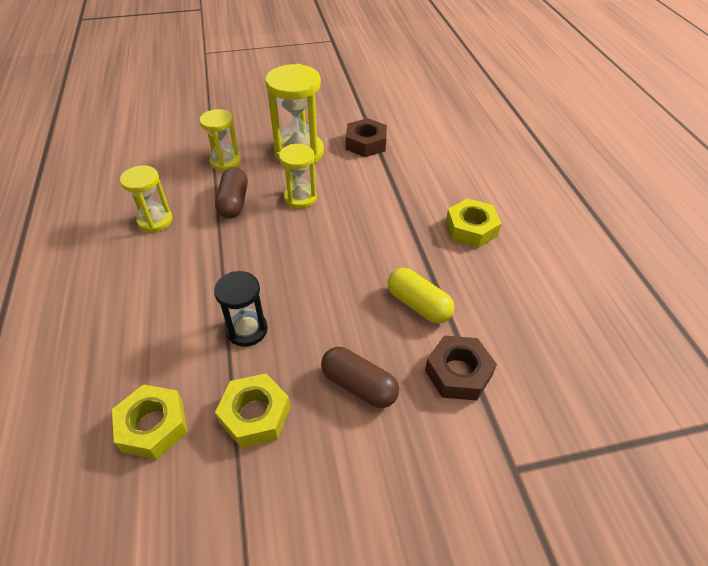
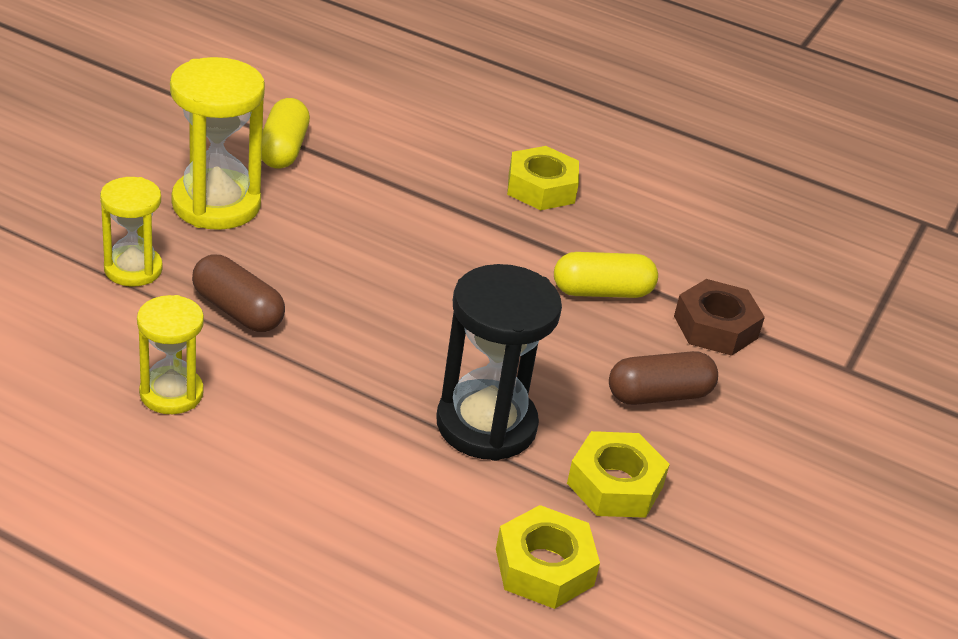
camera: 55 degrees left, 10 degrees down
black hourglass [214,271,268,347] -> black hourglass [437,264,562,461], size x1.64
yellow hourglass [279,144,317,209] -> none
brown nut [346,118,387,157] -> yellow capsule [262,98,310,169]

